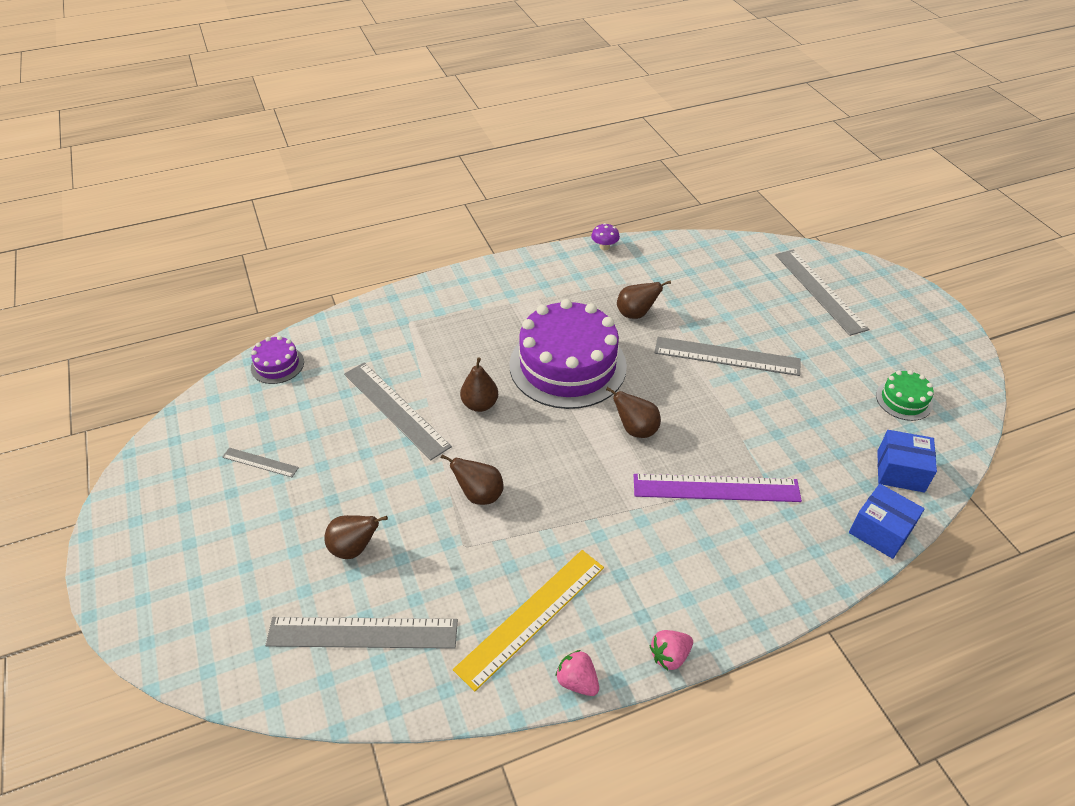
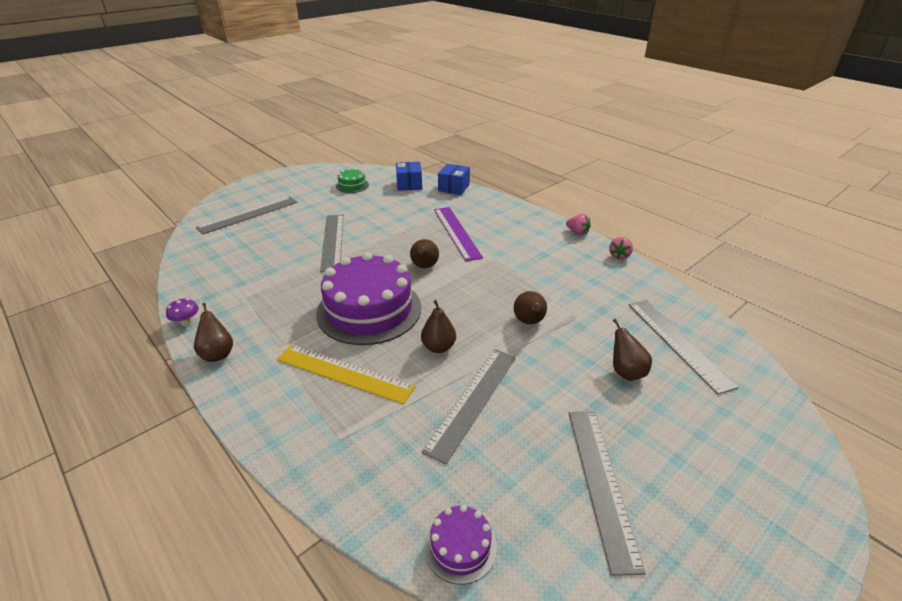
camera: 110 degrees left, 10 degrees down
grey ruler [222,448,299,477] -> grey ruler [569,411,646,576], size x2.01
yellow ruler [453,550,604,691] -> yellow ruler moved to [277,344,416,404]
brown pear [617,280,671,319] -> brown pear moved to [194,303,233,362]

